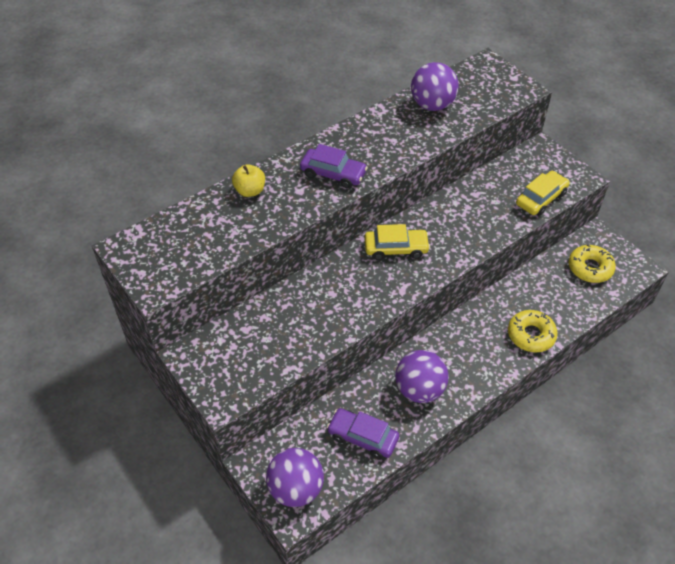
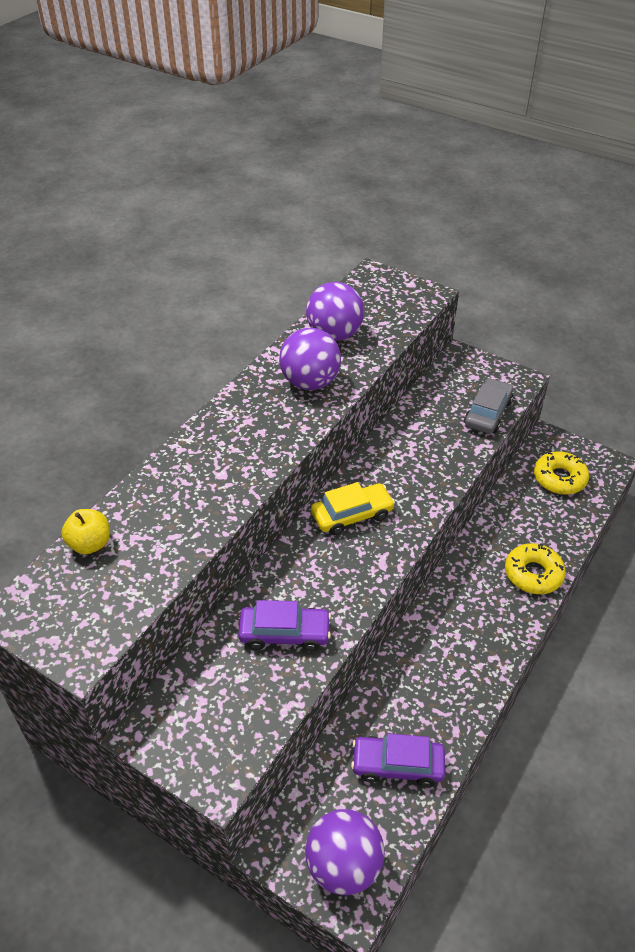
camera: 20 degrees left, 5 degrees down
yellow apple [232,164,265,197] -> yellow apple moved to [61,509,110,554]
purple car [300,144,368,189] -> purple car moved to [238,600,331,651]
purple ball [395,350,448,403] -> purple ball moved to [279,328,341,390]
yellow car [516,171,570,216] -> grey car [464,378,513,434]

